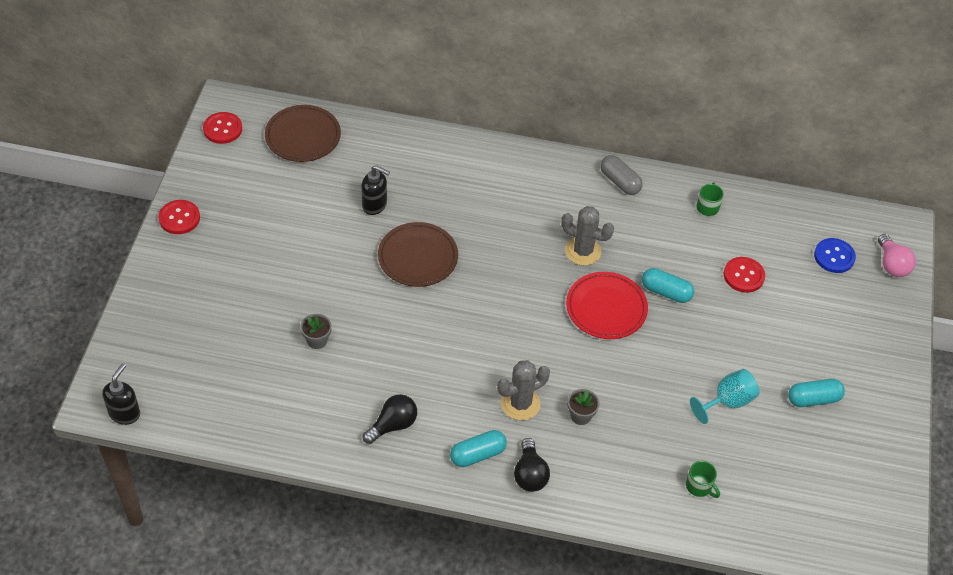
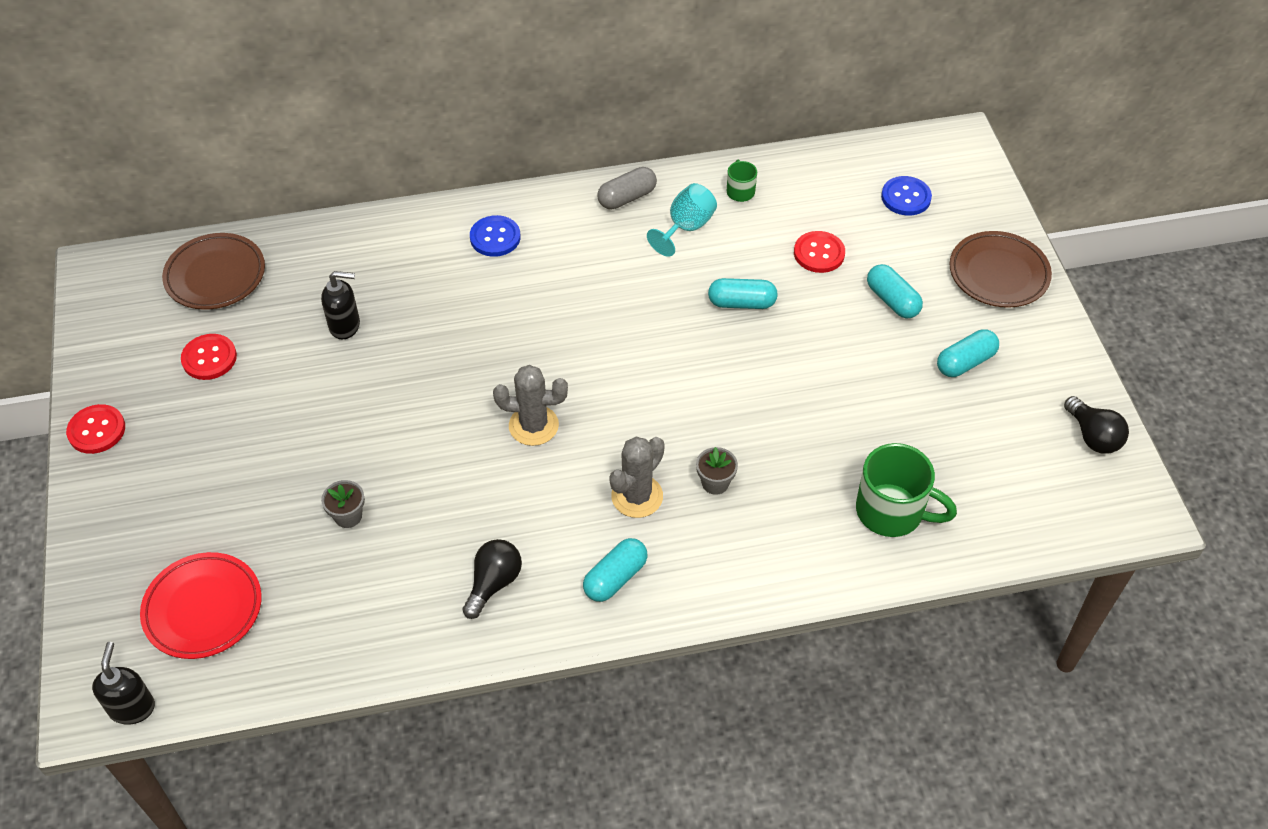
camera: 20 degrees left, 0 degrees up
red button [203,112,242,144] -> red button moved to [181,334,237,380]
brown plate [378,222,458,287] -> brown plate moved to [949,231,1052,308]
black light bulb [514,438,550,492] -> black light bulb moved to [1064,396,1129,454]
grey cactus [561,206,614,266] -> grey cactus moved to [493,365,568,446]
red plate [566,272,648,339] -> red plate moved to [140,552,262,659]
grey capsule [600,155,643,195] -> grey capsule turned 60 degrees counterclockwise [597,167,657,209]
green mug [686,461,720,498] -> green mug [856,443,957,537], size x1.98
turquoise goblet [690,369,759,424] -> turquoise goblet moved to [647,183,717,257]
pink light bulb [878,234,916,277] -> none
none -> blue button [470,215,520,257]
none -> turquoise capsule [867,264,923,319]

